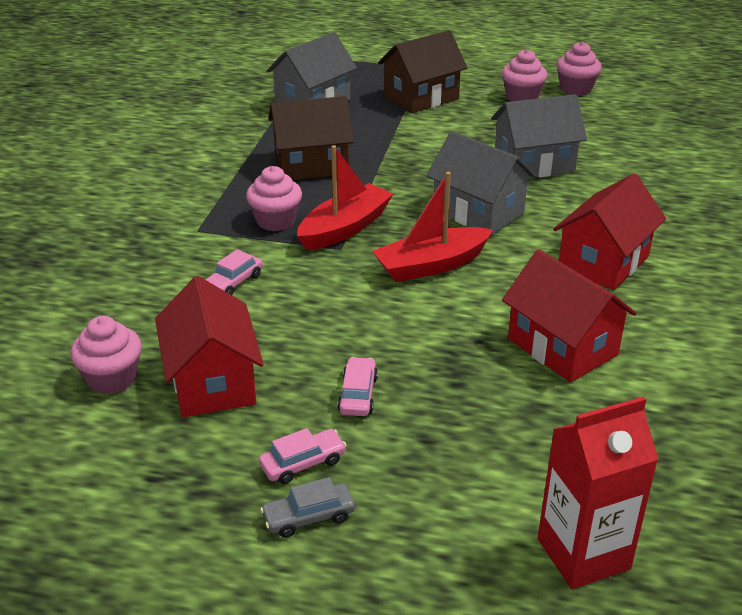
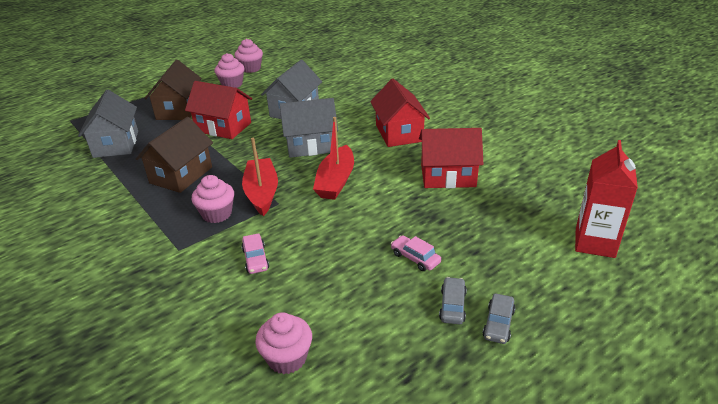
camera: 50 degrees left, 0 degrees up
red house [155,276,264,417] -> red house moved to [185,81,252,139]
pink car [259,428,347,484] -> grey car [439,277,467,324]

